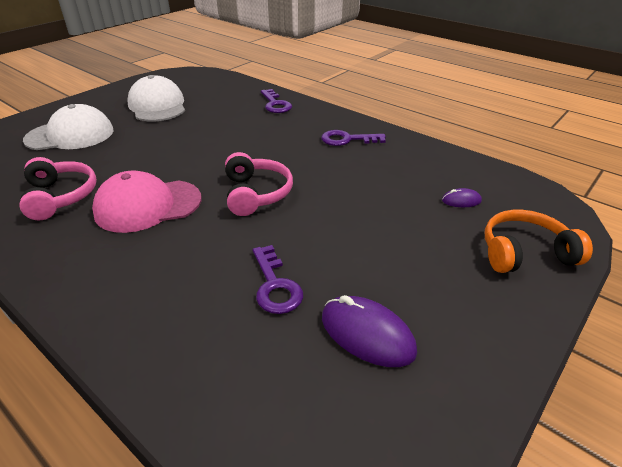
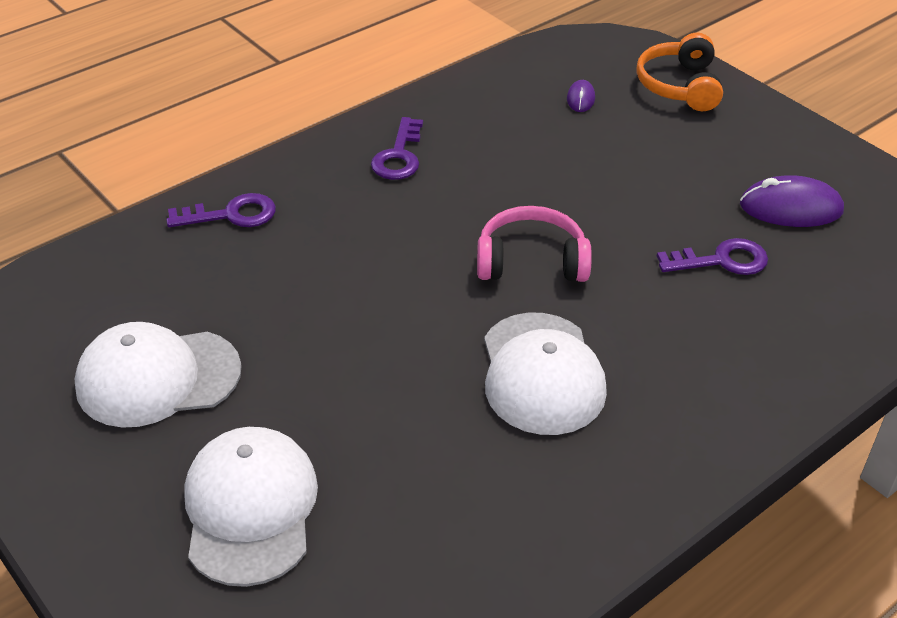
camera: 80 degrees left, 5 degrees up
pink headphones [19,157,97,221] -> none
pink cap [92,170,201,233] -> white cap [484,313,607,435]
purple mouse [322,295,417,367] -> purple mouse turned 45 degrees clockwise [740,176,844,227]

